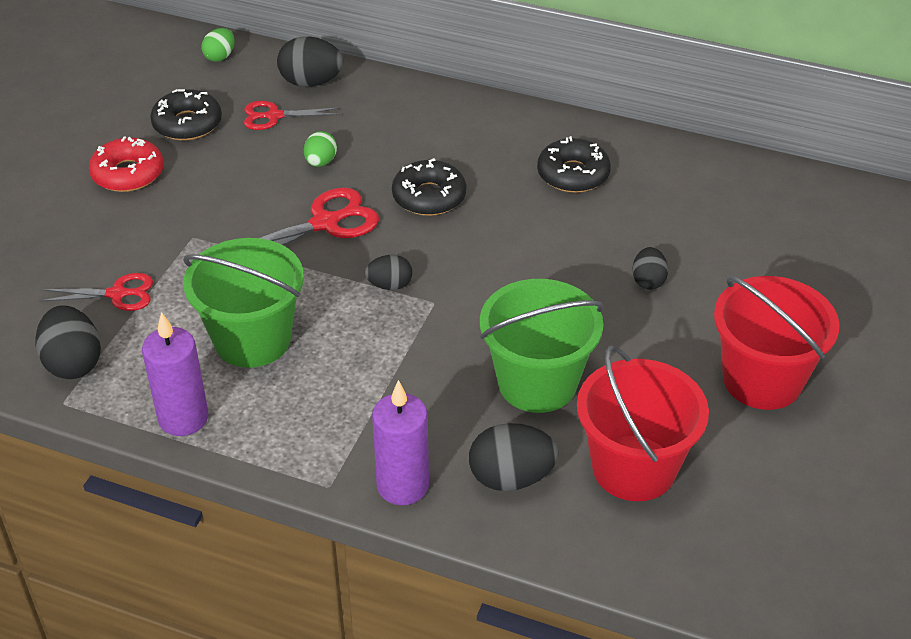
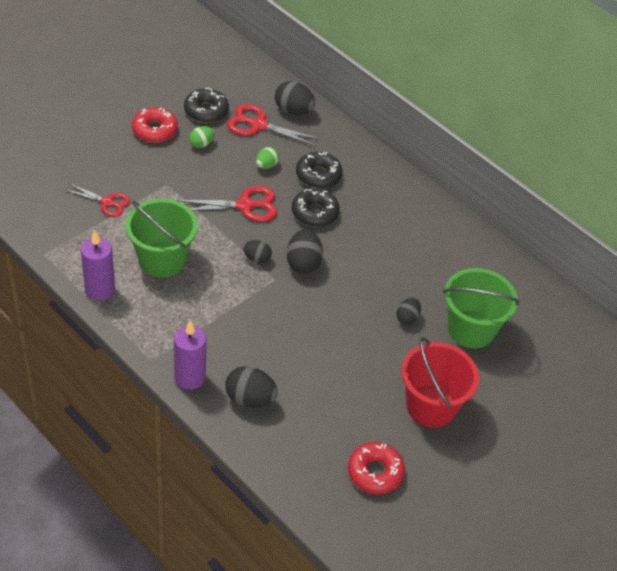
camera: 20 degrees right, 5 degrees up
black egg [36,305,101,379] -> black egg moved to [286,229,323,274]
green egg [201,28,235,62] -> green egg moved to [189,126,215,148]
red scissors [244,101,341,130] -> red scissors [227,104,321,147], size x1.51
green bucket [480,279,604,413] -> green bucket moved to [443,268,520,348]
black donut [537,136,611,193] -> black donut moved to [296,152,342,188]
red bucket [577,346,709,501] -> none
none -> red donut [348,442,405,494]

